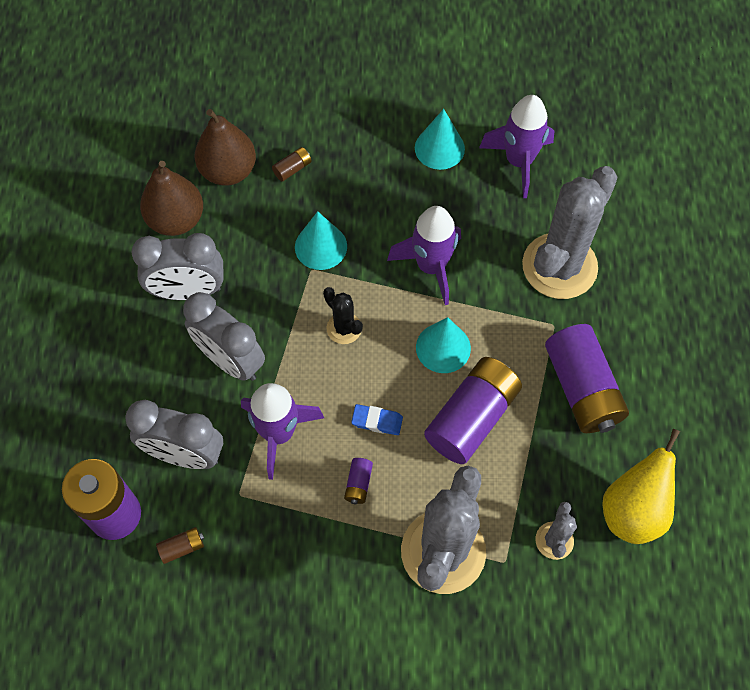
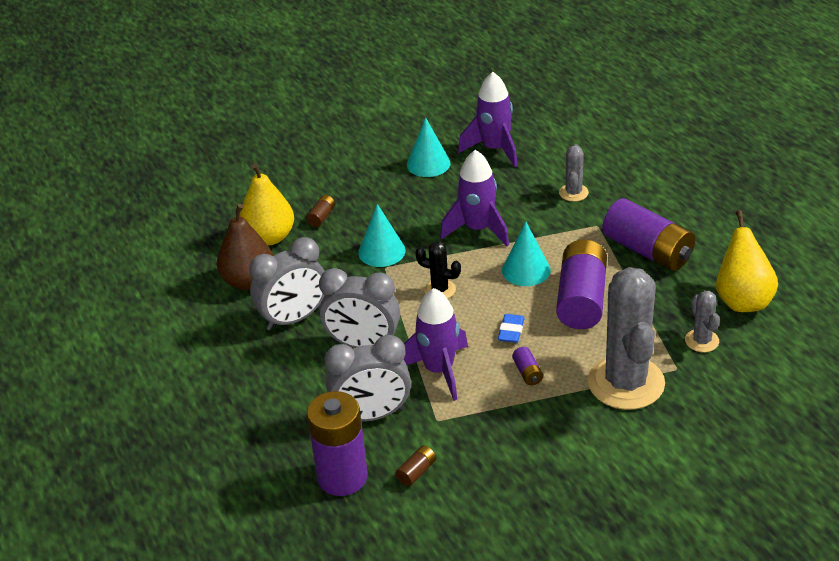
camera: 25 degrees left, 25 degrees down
brown pear [195,109,256,186] -> yellow pear [240,163,294,245]
blue eraser [351,404,403,435] -> blue eraser turned 60 degrees counterclockwise [498,314,525,343]
grey cactus [522,166,618,299] -> grey cactus [559,144,589,202], size x0.46

